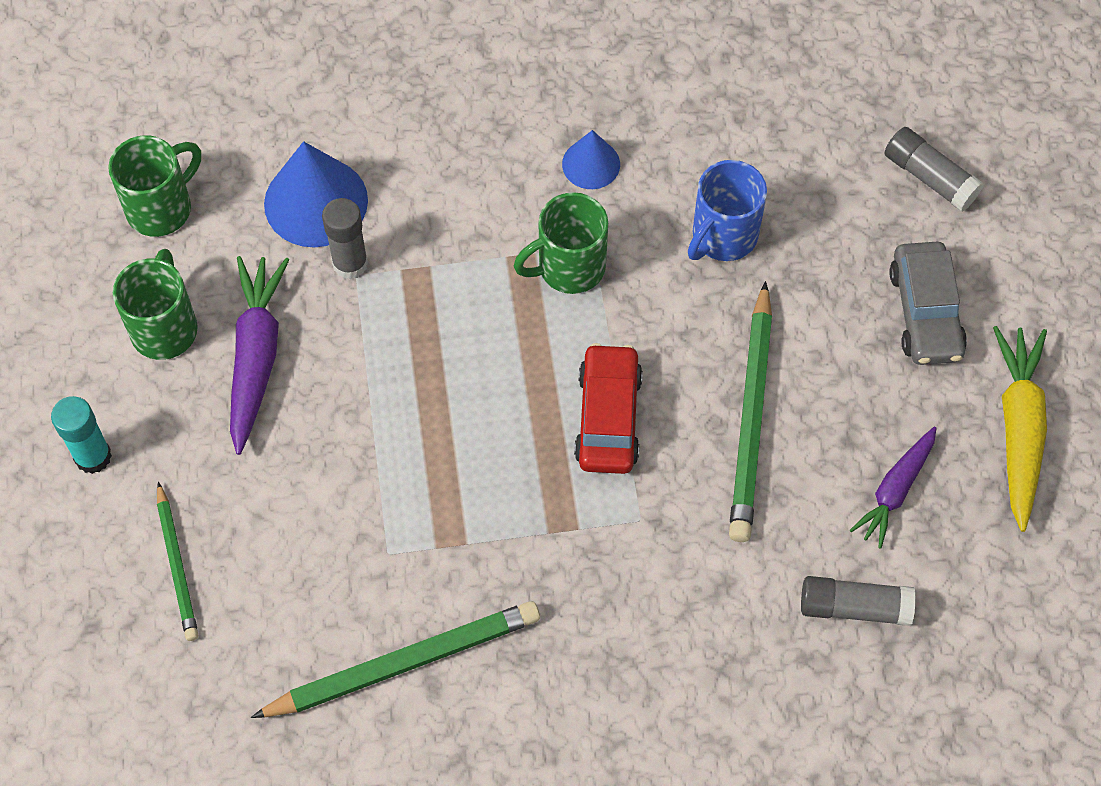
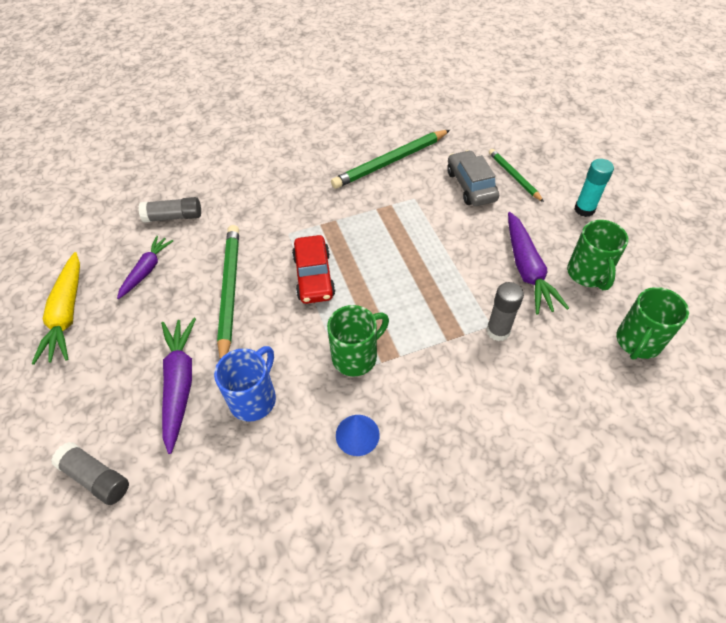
camera: 170 degrees right, 10 degrees down
blue cone [264,141,368,247] -> none
grey car [889,242,967,365] -> grey car moved to [447,150,499,206]
none -> purple carrot [161,318,196,454]

